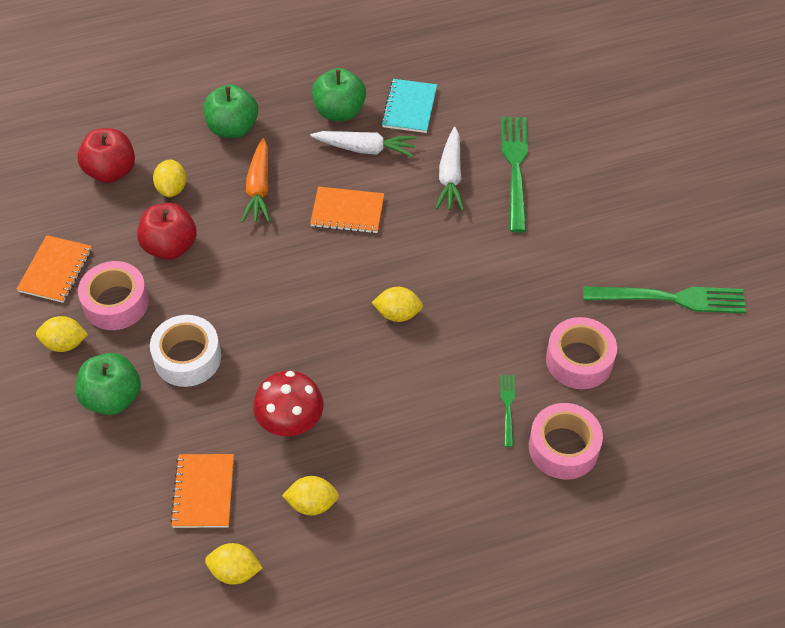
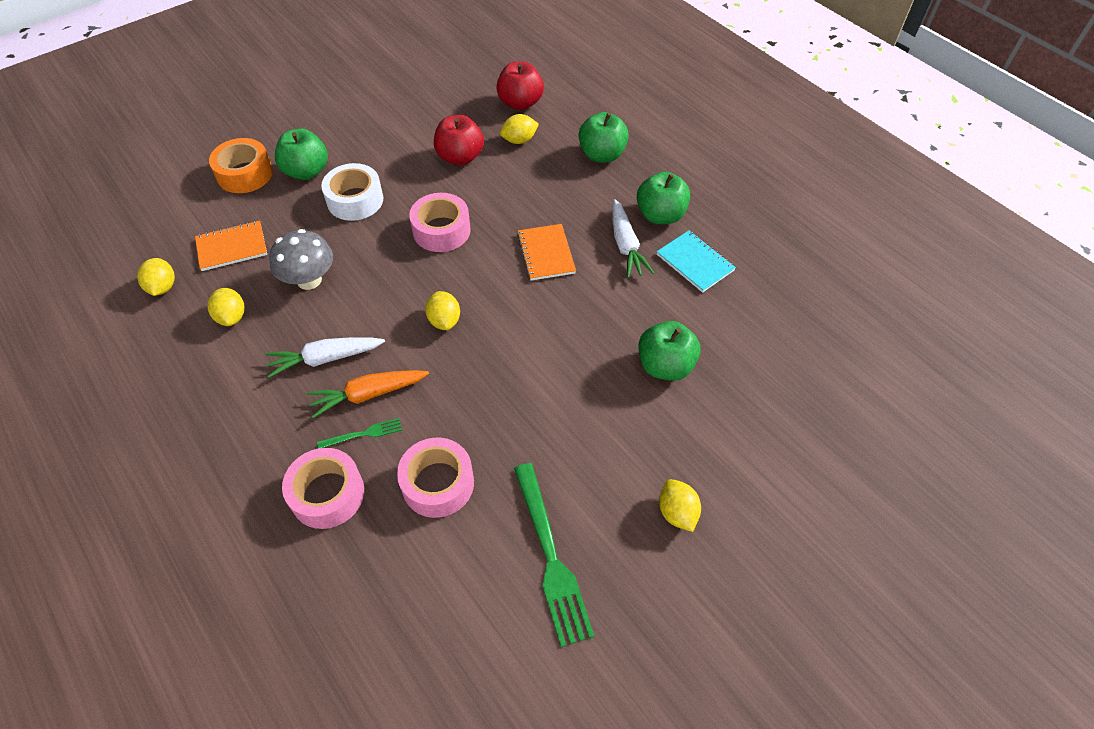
camera: 70 degrees right, 0 degrees up
orange notebook [17,235,92,303] -> none
yellow lemon [36,316,88,352] -> yellow lemon moved to [659,479,701,532]
pink tape [78,261,149,330] -> pink tape moved to [409,193,471,252]
orange carrot [241,138,270,222] -> orange carrot moved to [307,370,429,418]
red mushroom [253,371,323,436] -> grey mushroom [269,229,333,290]
turquoise notebook [381,79,437,133] -> turquoise notebook turned 60 degrees clockwise [657,230,736,293]
white carrot [435,127,464,211] -> white carrot moved to [265,337,385,378]
green fork [501,117,528,233] -> green apple [638,321,701,381]
none -> orange tape [209,138,273,193]

